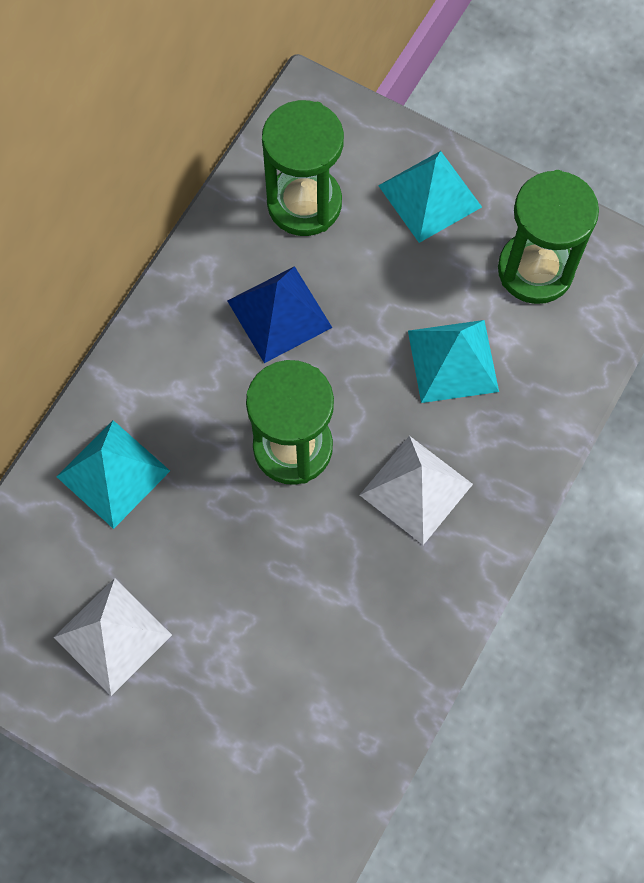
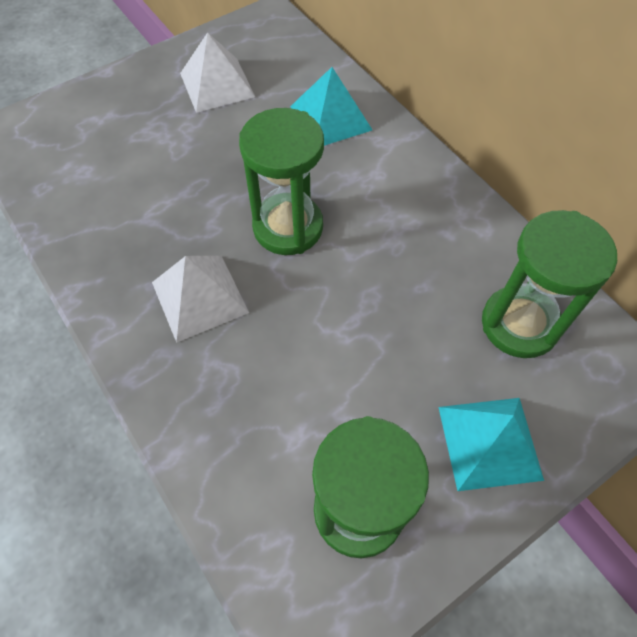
camera: 115 degrees right, 10 degrees down
blue pyramid [228,266,332,363] -> none
turquoise pyramid [408,320,499,403] -> none

